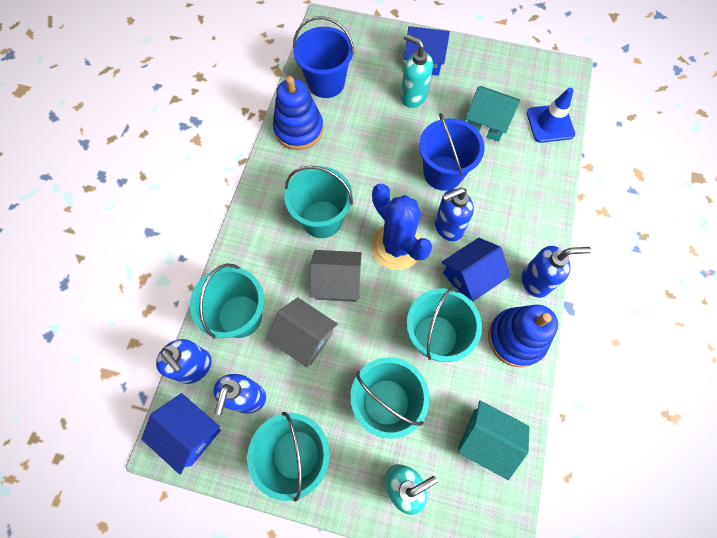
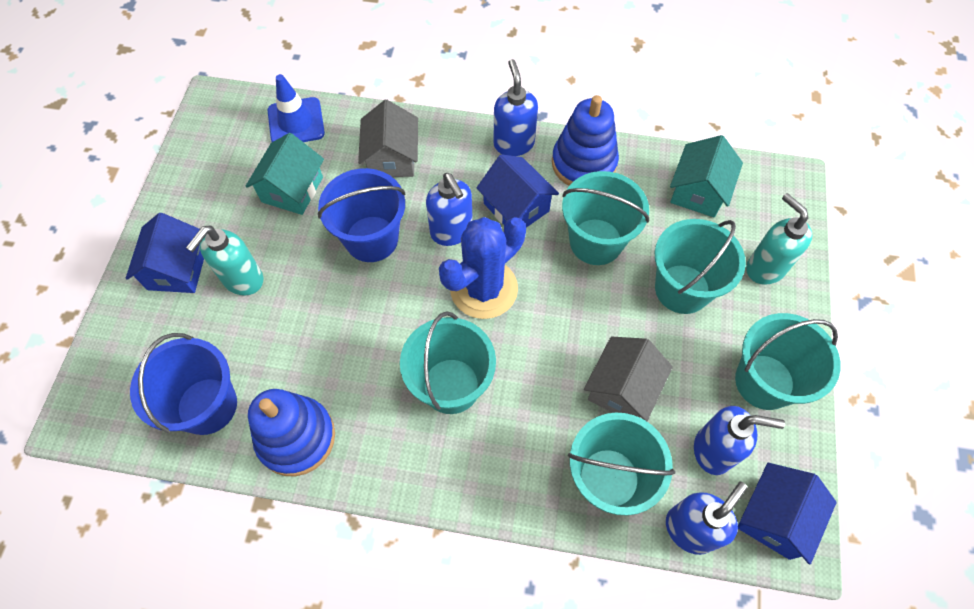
camera: 95 degrees left, 5 degrees down
grey house [310,250,362,302] -> grey house moved to [358,100,418,177]

